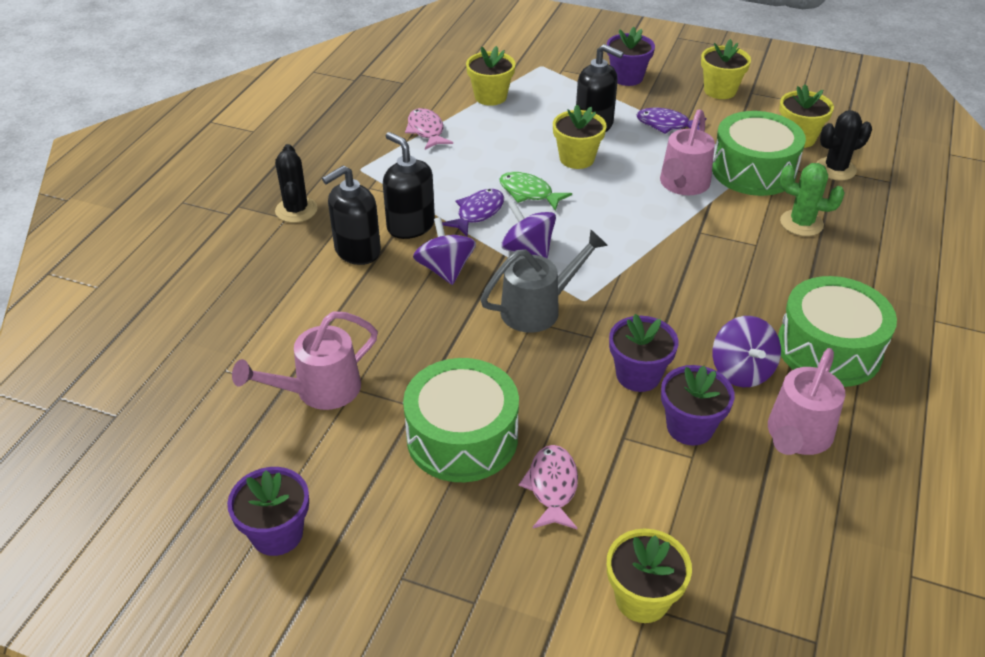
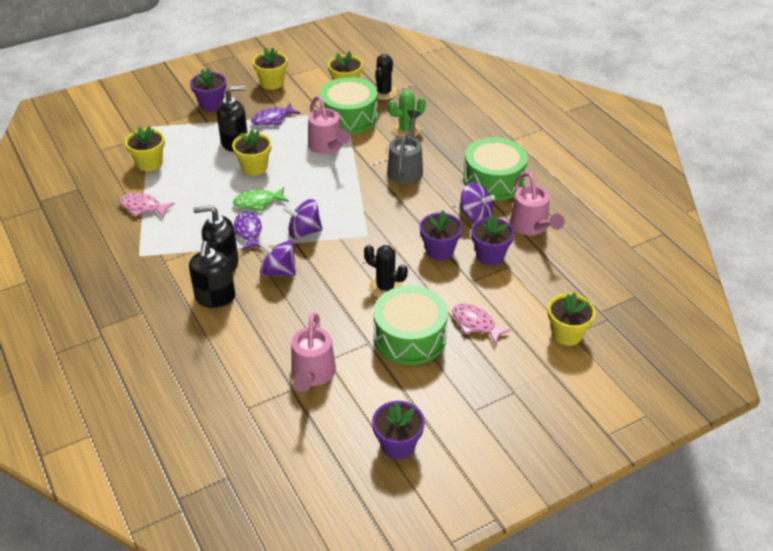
camera: 50 degrees left, 0 degrees up
black cactus [275,144,317,223] -> black cactus moved to [364,245,408,298]
grey watering can [480,230,608,333] -> grey watering can moved to [387,110,423,184]

